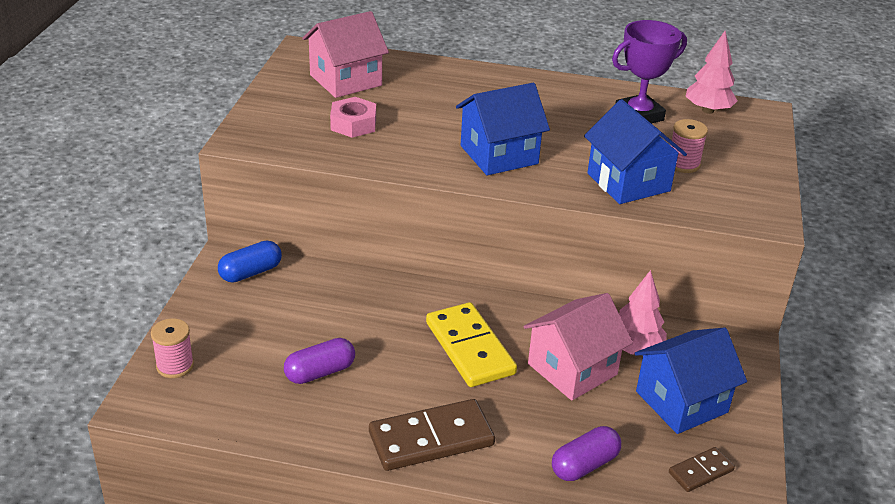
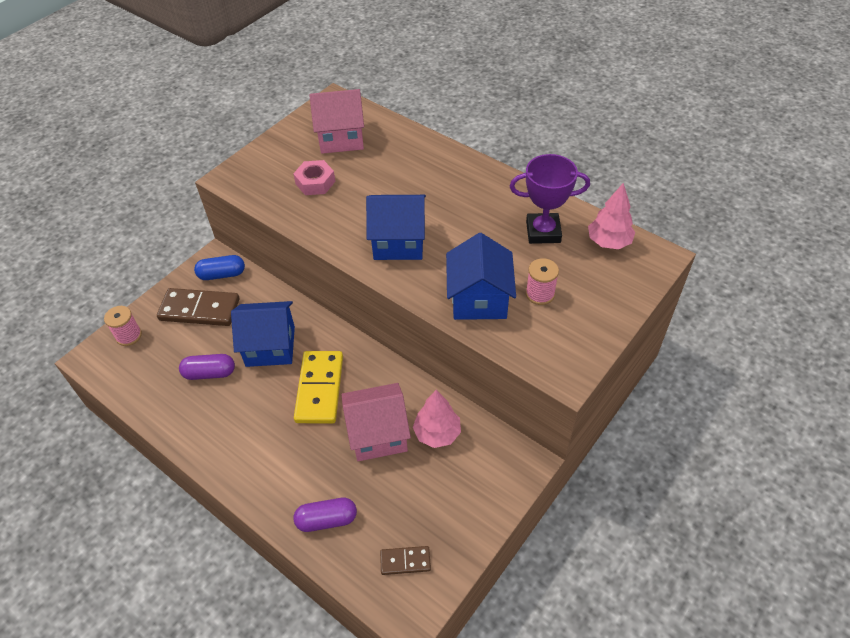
camera: 30 degrees right, 15 degrees up
brown domino [369,399,495,471] -> brown domino moved to [157,288,240,326]
blue house [634,327,747,434] -> blue house moved to [231,301,295,367]

